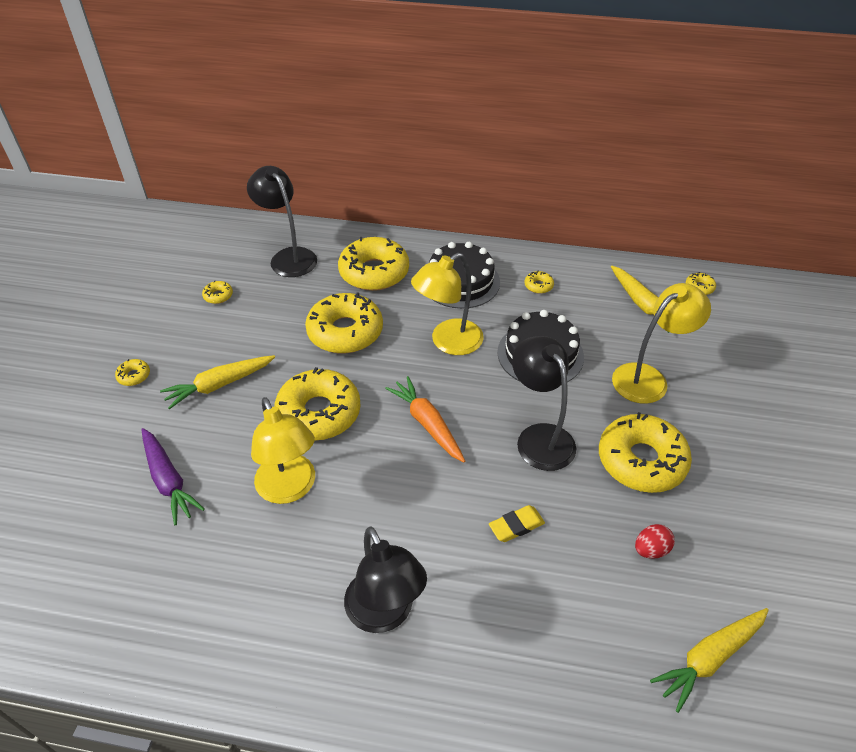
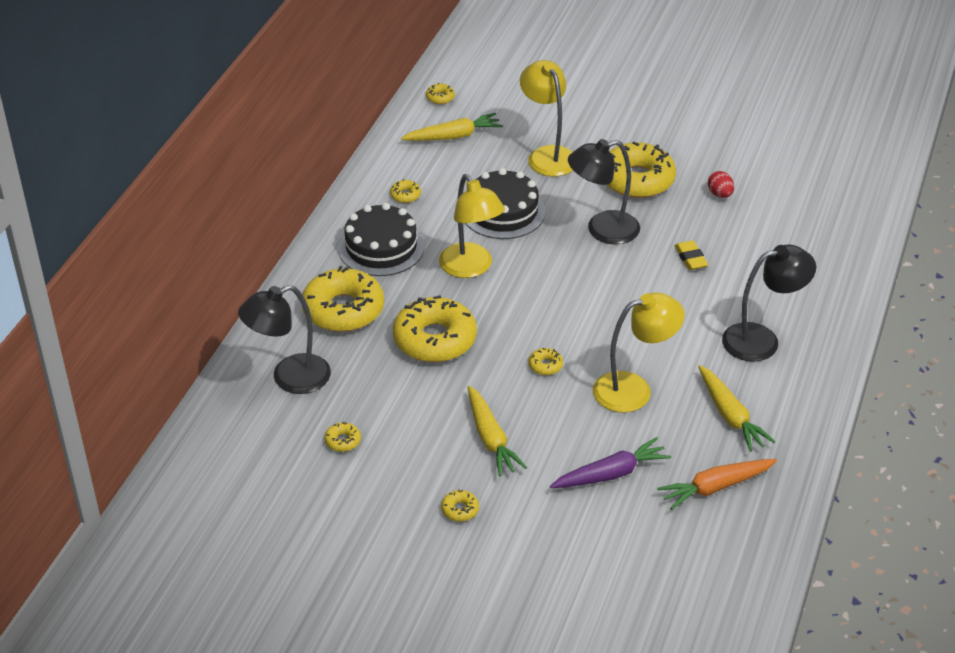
camera: 80 degrees left, 5 degrees down
yellow donut [275,367,361,441] -> yellow donut [528,348,563,375], size x0.41
orange carrot [385,376,465,463] -> orange carrot moved to [657,459,777,510]
yellow carrot [650,608,769,713] -> yellow carrot moved to [698,365,776,452]

